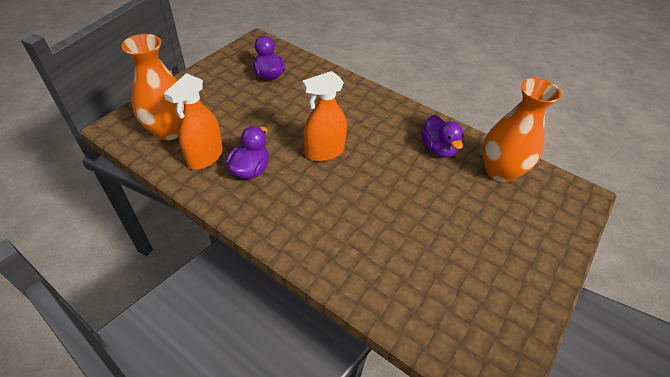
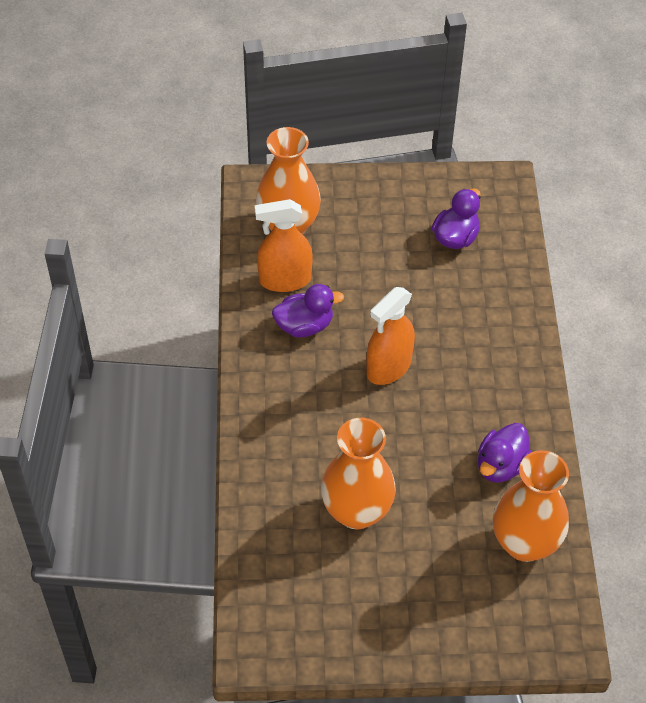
camera: 55 degrees right, 5 degrees up
orange spray bottle [302,71,347,161] -> orange spray bottle turned 75 degrees counterclockwise [366,287,415,385]
none -> orange vase [321,418,396,529]

